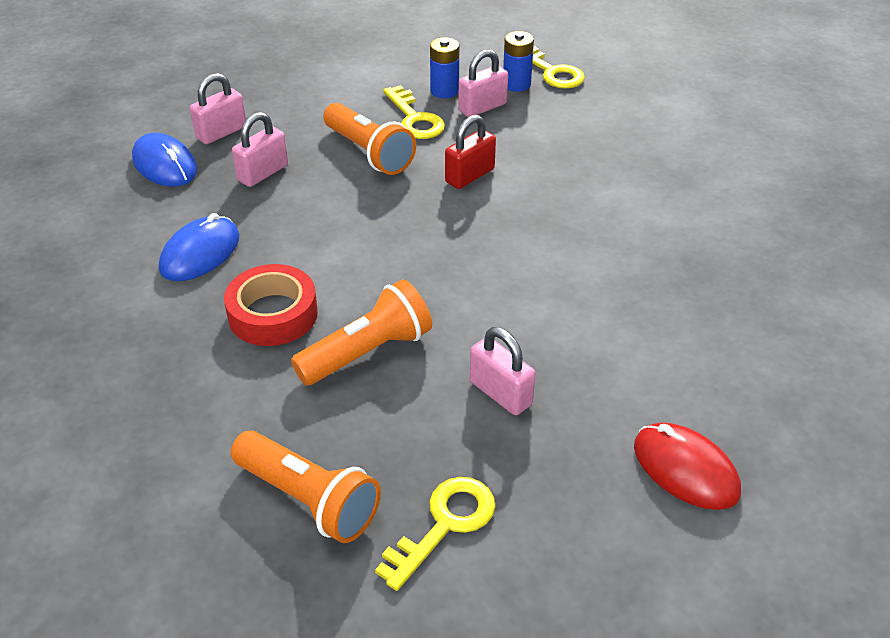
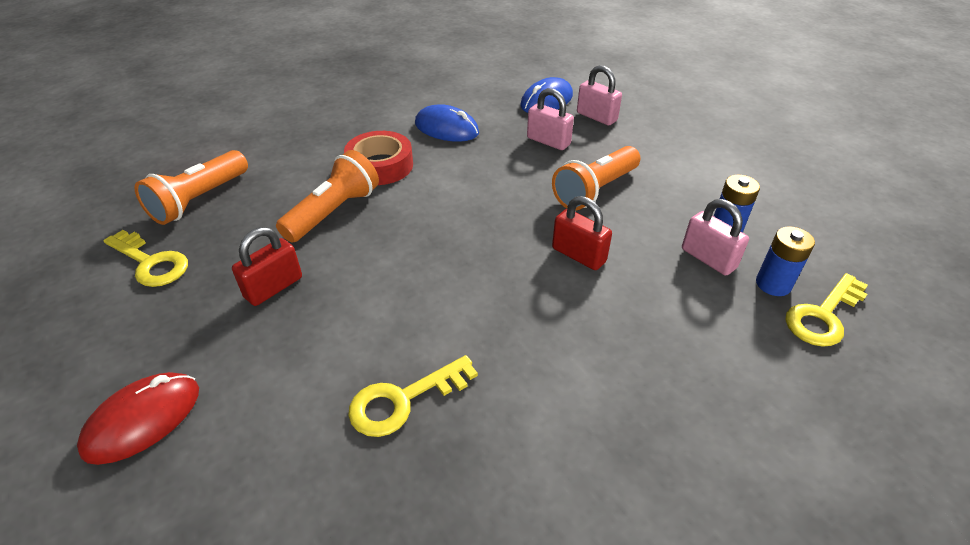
camera: 85 degrees right, 0 degrees up
orange flashlight [291,279,432,386] -> orange flashlight turned 105 degrees counterclockwise [276,150,379,243]
yellow key [383,85,445,139] -> yellow key moved to [348,355,478,437]
pink padlock [470,327,536,415] -> red padlock [232,227,302,306]

